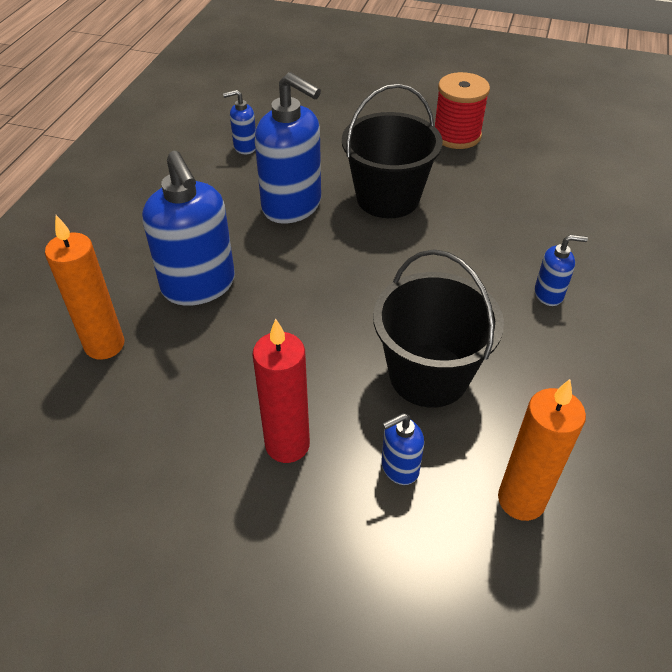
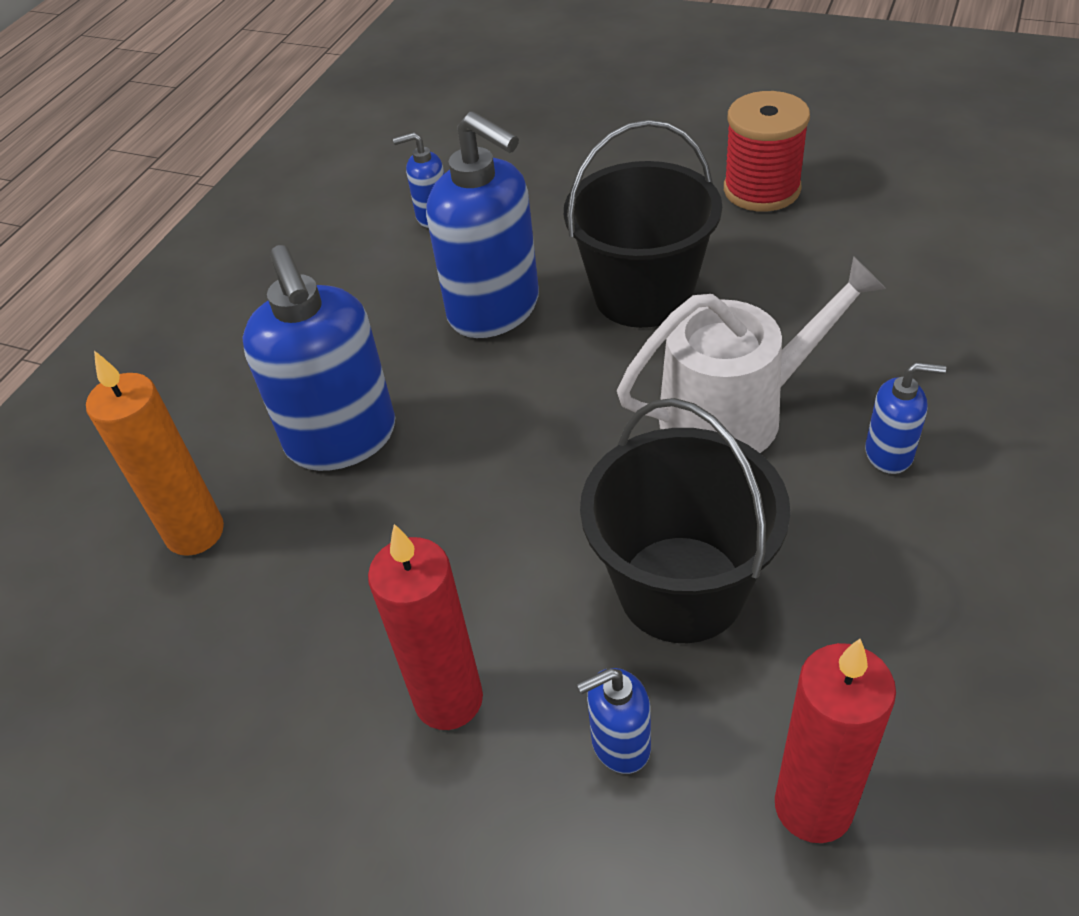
camera: 10 degrees right, 0 degrees up
orange candle [498,379,586,521] -> red candle [775,639,896,843]
none -> white watering can [617,256,886,453]

